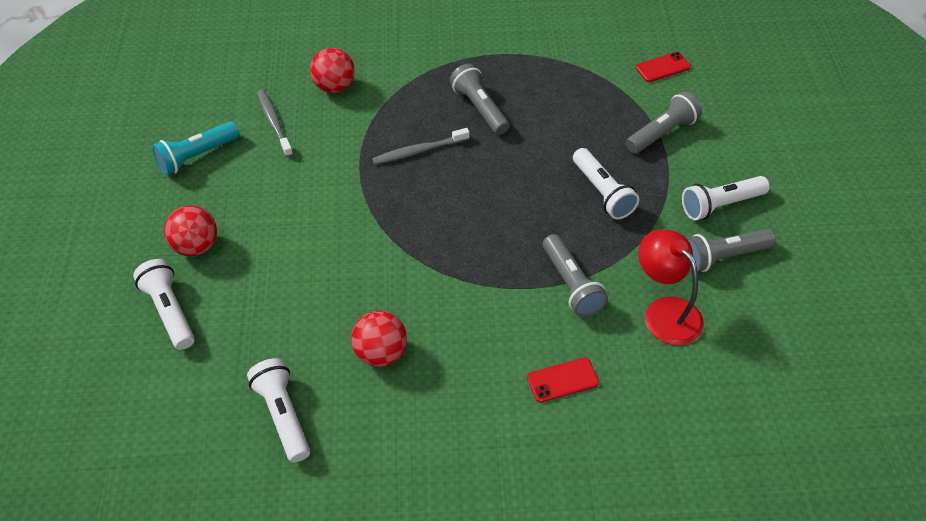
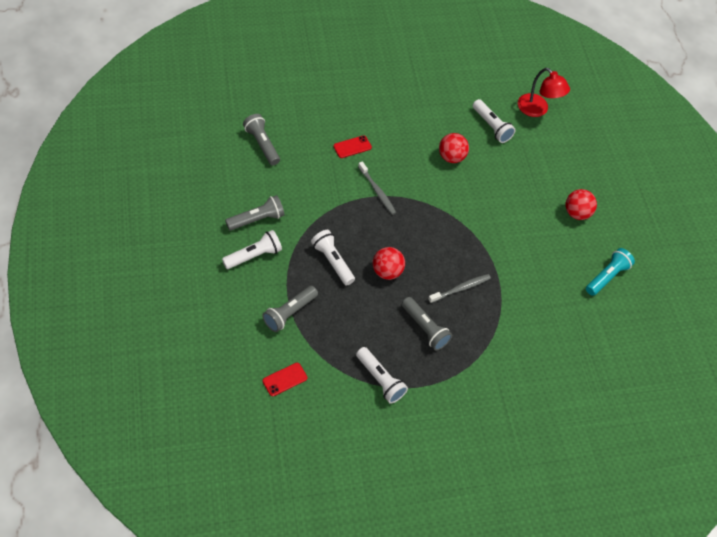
camera: 165 degrees right, 5 degrees up
white flashlight [133,259,195,350] -> white flashlight moved to [356,347,408,404]
grey toothbrush [257,90,293,157] -> grey toothbrush moved to [358,161,396,215]
red ball [310,48,354,93] -> red ball moved to [373,247,405,280]
grey flashlight [543,234,608,317] -> grey flashlight moved to [243,114,280,165]
red lamp [638,229,704,345] -> red lamp moved to [518,68,570,117]

